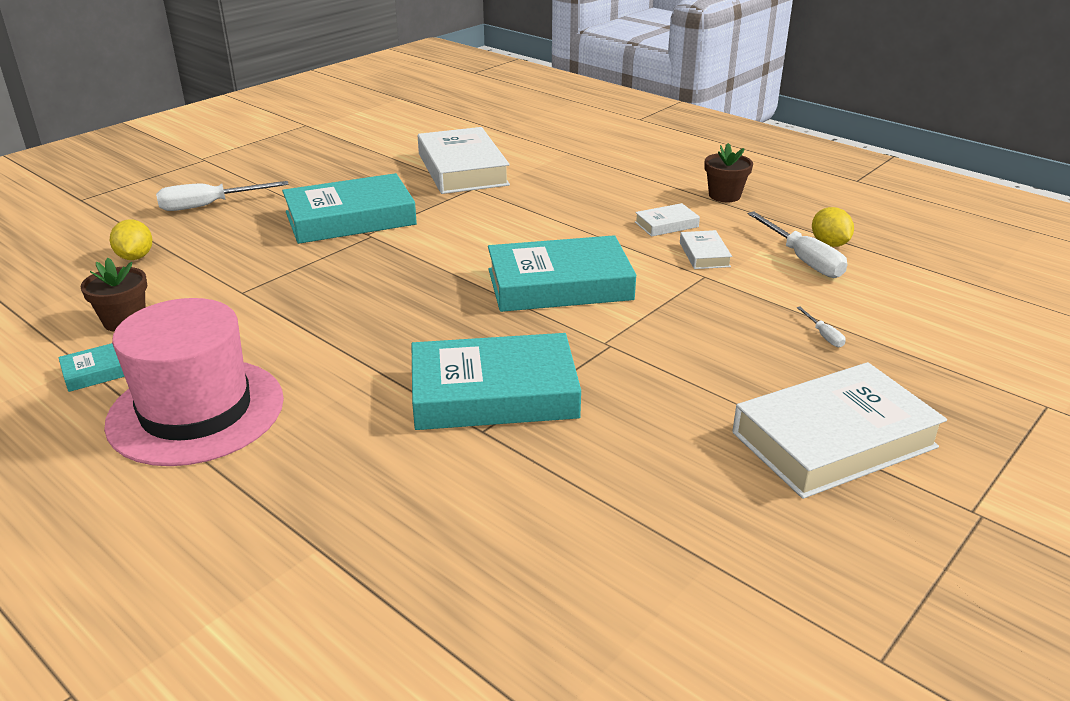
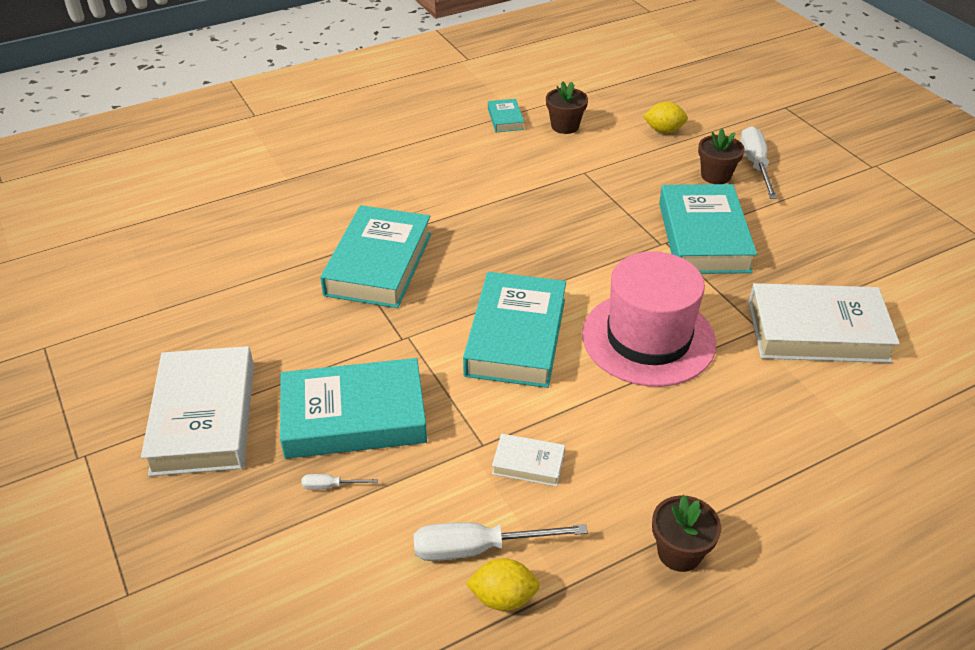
camera: 110 degrees right, 10 degrees up
pink hat [104,298,284,466] -> pink hat moved to [582,251,716,387]
white book [635,203,700,237] -> none
none -> turquoise book [280,358,427,459]
none -> brown flower pot [698,129,745,184]

